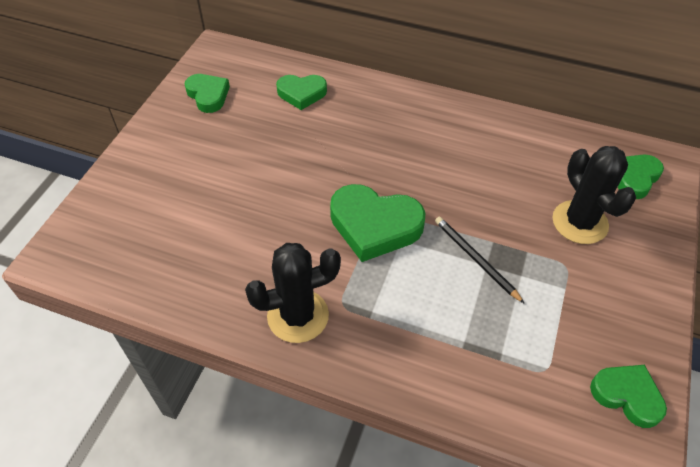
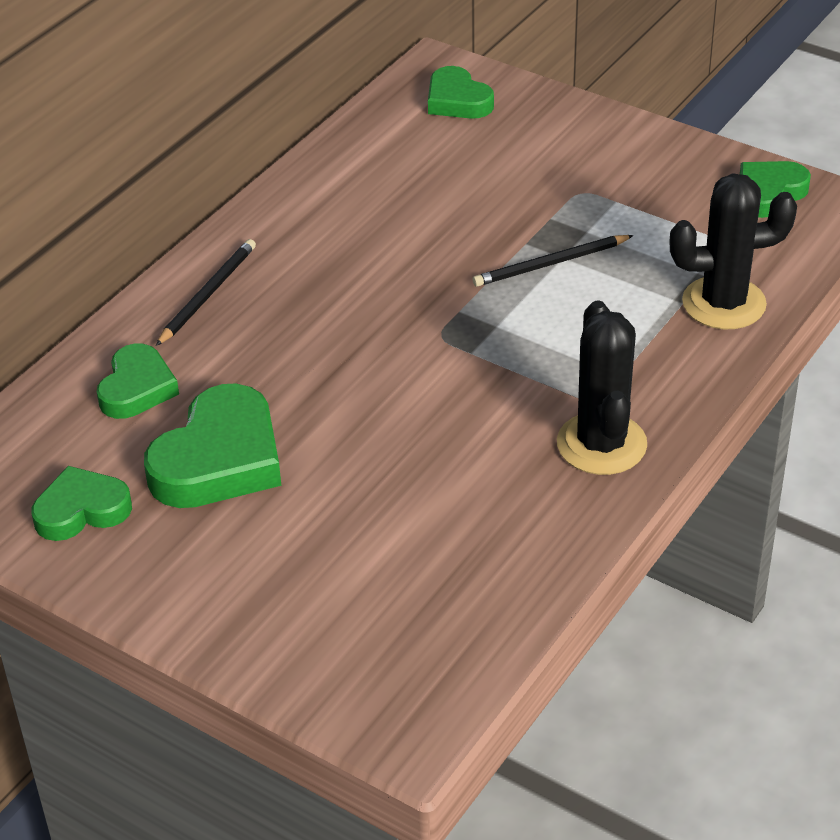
camera: 75 degrees left, 10 degrees down
green heart [330,184,425,262] -> green heart moved to [144,383,281,508]
black cactus [552,146,636,244] -> black cactus moved to [669,173,797,329]
none -> black pencil [156,239,256,346]

